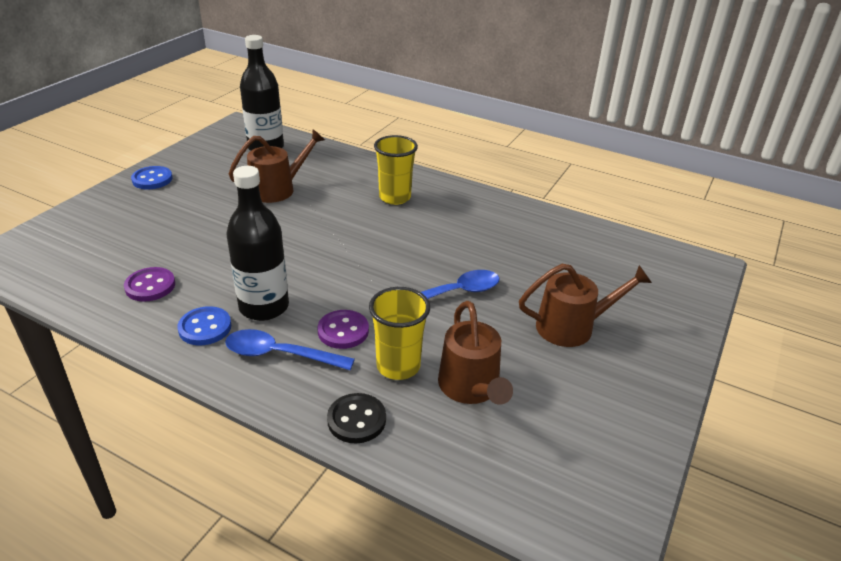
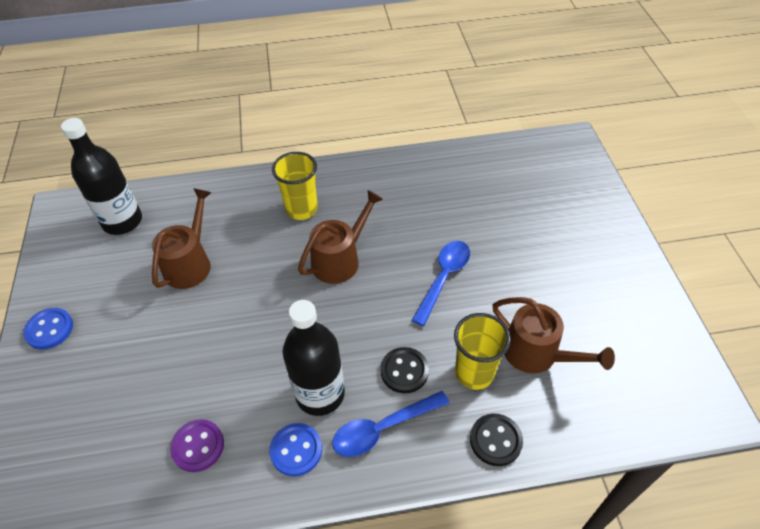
camera: 35 degrees left, 15 degrees up
purple button [317,310,369,349] -> black button [381,347,429,393]
brown watering can [519,264,652,347] -> brown watering can moved to [298,190,383,284]

